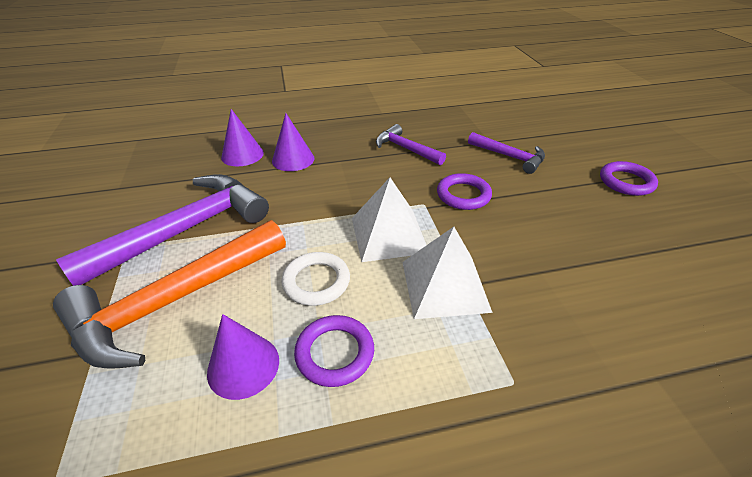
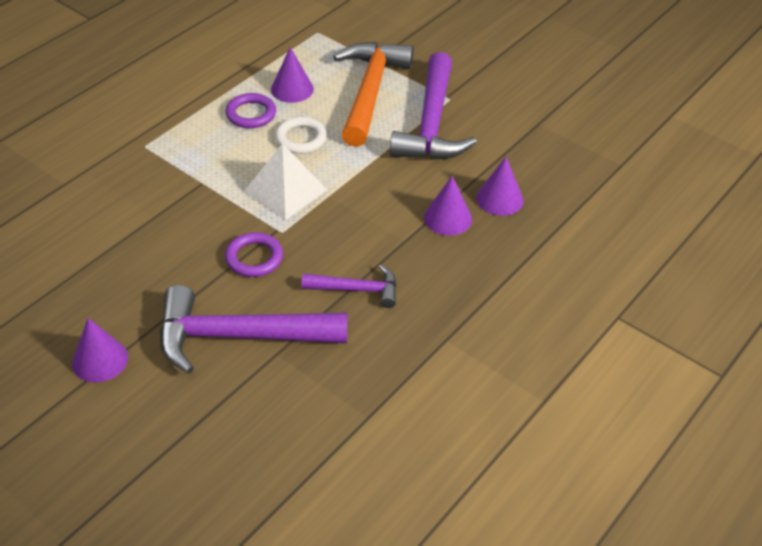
camera: 140 degrees right, 5 degrees up
white pyramid [402,227,493,319] -> none
purple hammer [468,132,545,174] -> purple hammer [160,285,347,374], size x1.88
purple ring [600,161,658,196] -> purple cone [72,318,128,383]

